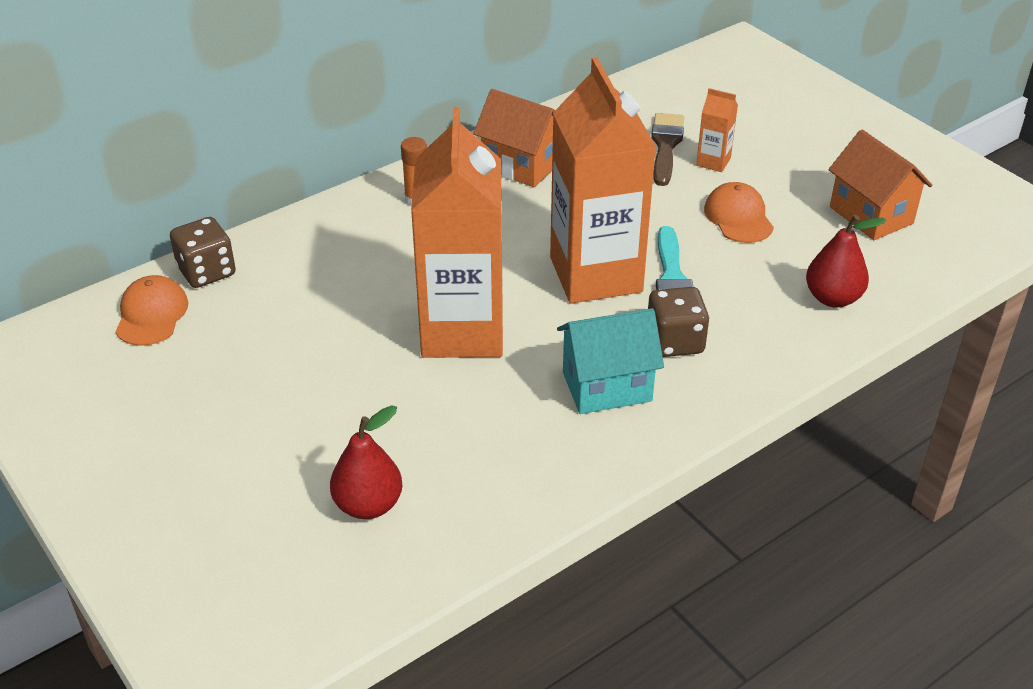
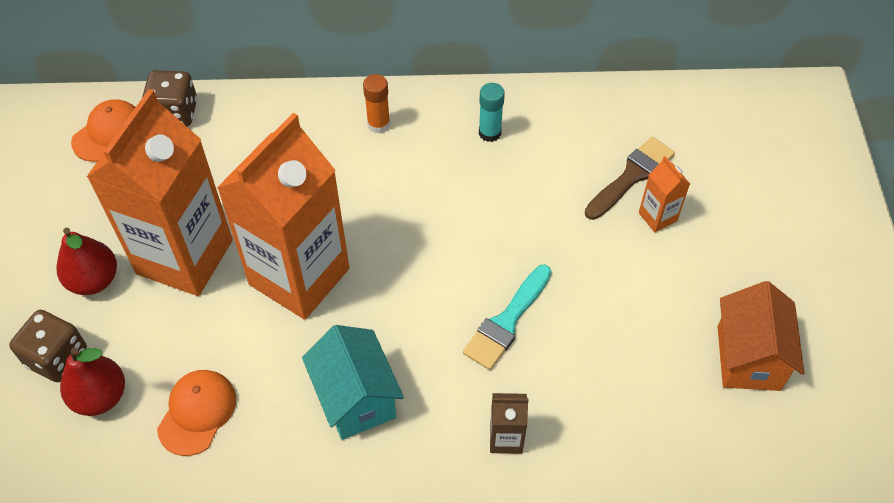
camera: 35 degrees right, 15 degrees up
orange house [473,89,555,187] -> turquoise glue stick [479,83,505,142]
orange carton [550,57,656,304] -> orange carton moved to [86,89,233,296]
turquoise house [557,308,664,414] -> turquoise house turned 45 degrees clockwise [302,325,404,440]
brown dice [648,287,709,357] -> brown dice moved to [9,310,87,382]
orange cap [704,182,774,243] -> orange cap moved to [157,370,236,456]
red pear [806,215,886,308] -> red pear moved to [56,228,117,295]
none -> brown carton [490,393,529,454]

